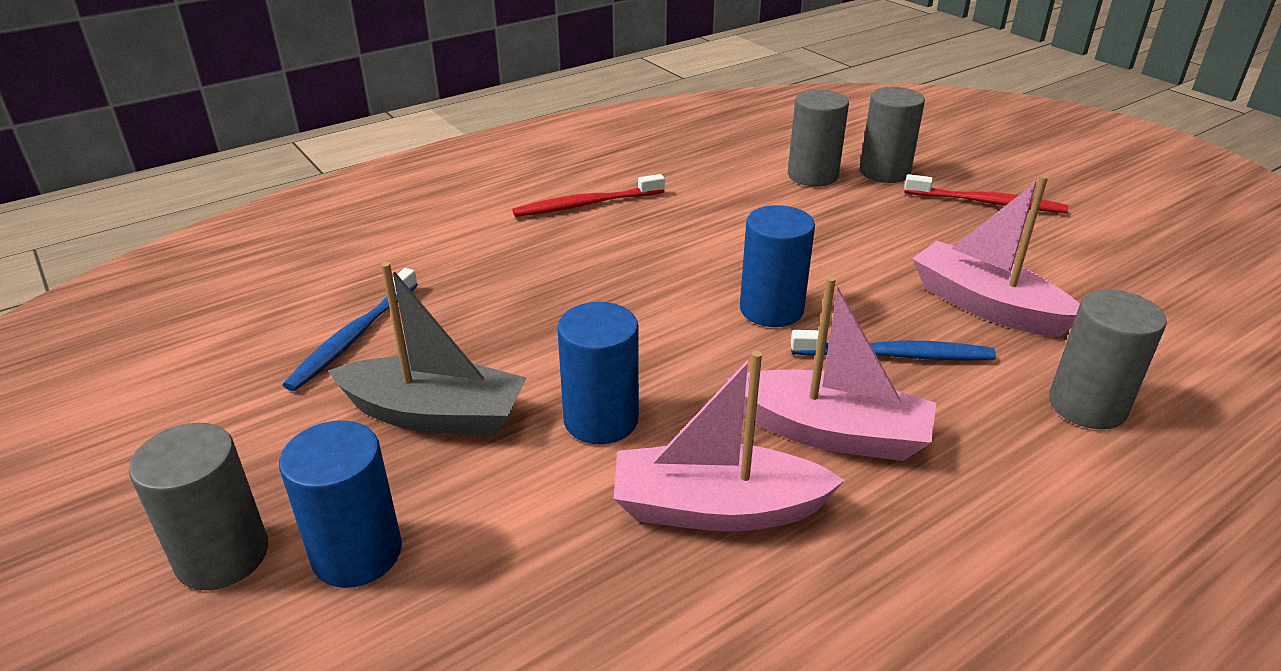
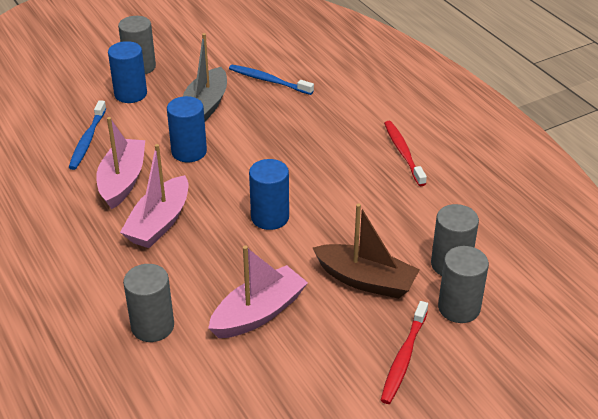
camera: 95 degrees right, 5 degrees up
blue toothbrush [791,330,996,361] -> blue toothbrush moved to [68,100,106,170]
none -> brown boat [313,203,420,299]

